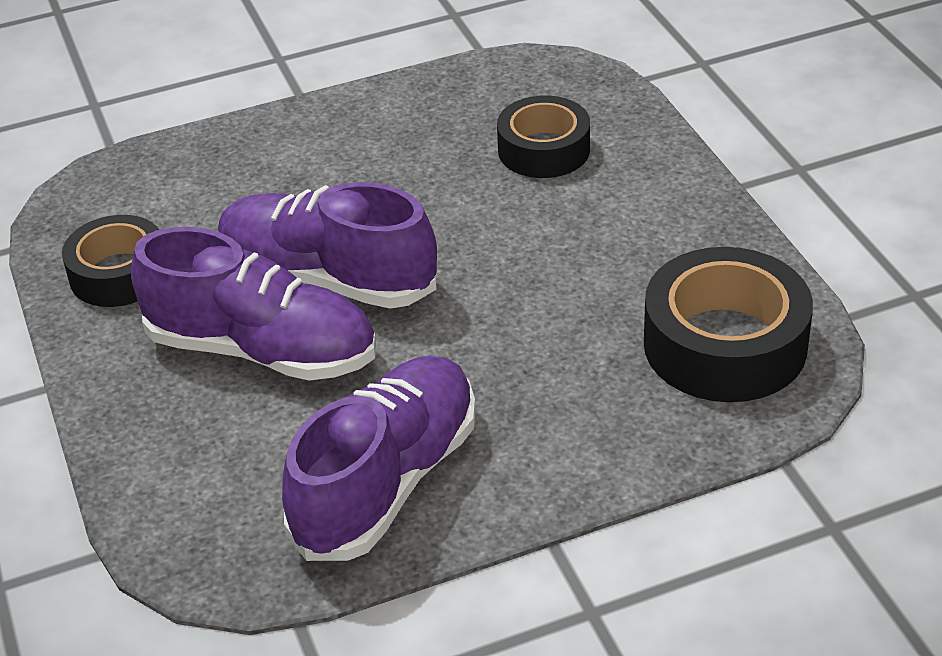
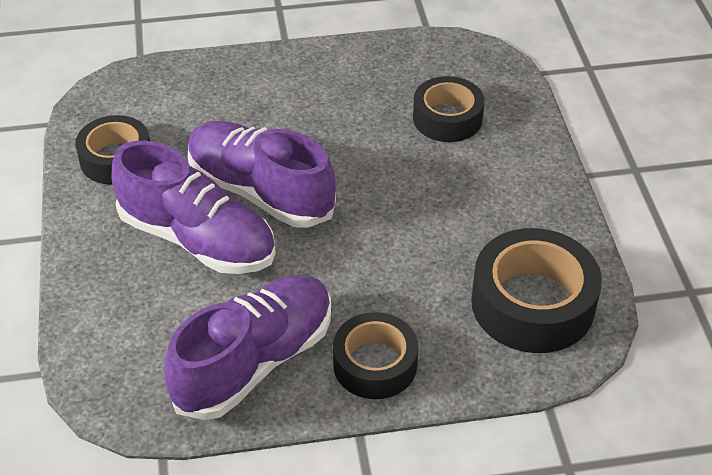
camera: 10 degrees right, 5 degrees up
none -> black tape [333,312,418,399]

